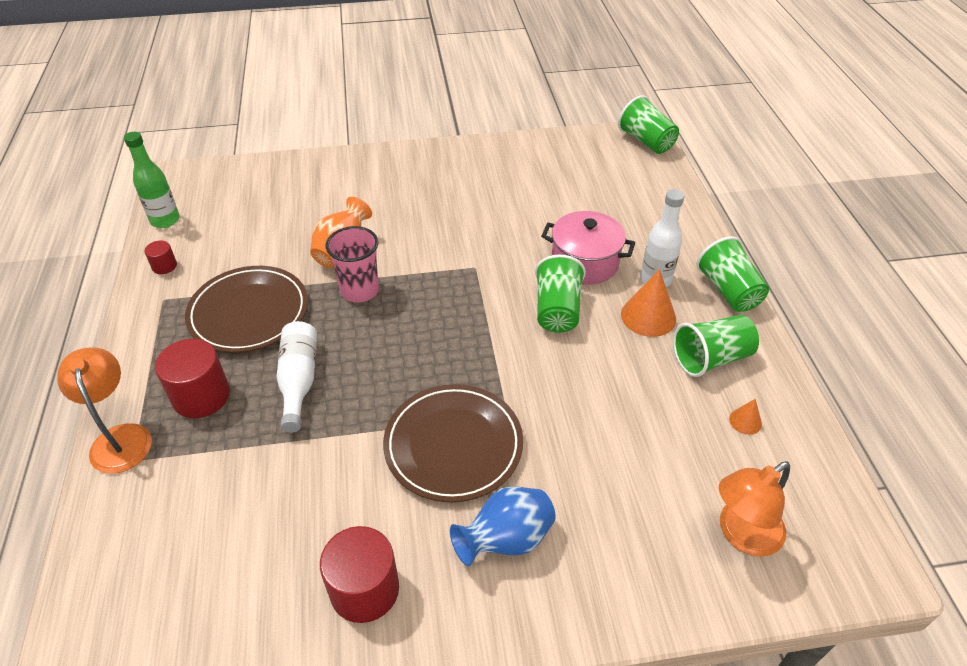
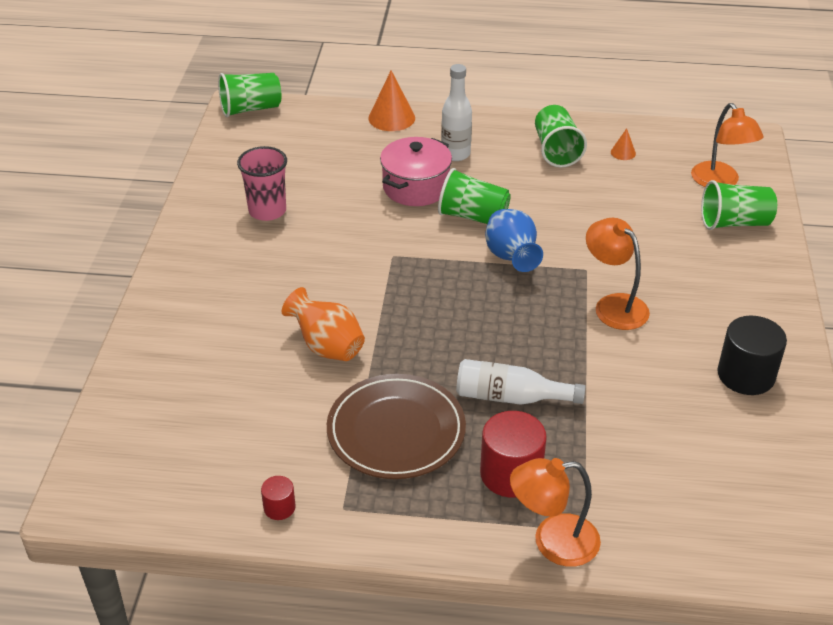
camera: 75 degrees left, 5 degrees down
green bottle [124,132,180,228] -> none
red cylinder [320,526,399,623] -> black cylinder [717,316,787,395]
pink cup [326,226,379,303] -> pink cup moved to [237,146,287,221]
brown plate [383,384,523,502] -> orange lamp [586,218,650,330]
blue vase [450,487,556,566] -> blue vase moved to [485,209,543,272]
orange cone [621,269,676,337] -> orange cone moved to [368,70,415,131]
green cup [696,236,769,312] -> green cup moved to [701,180,777,230]

